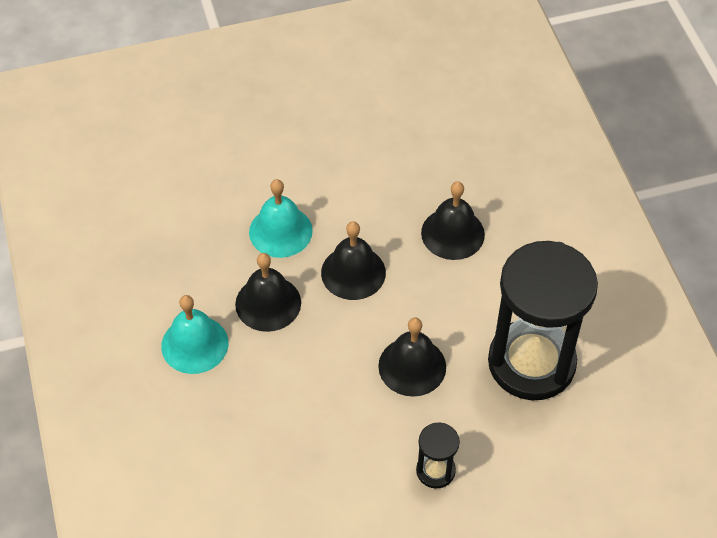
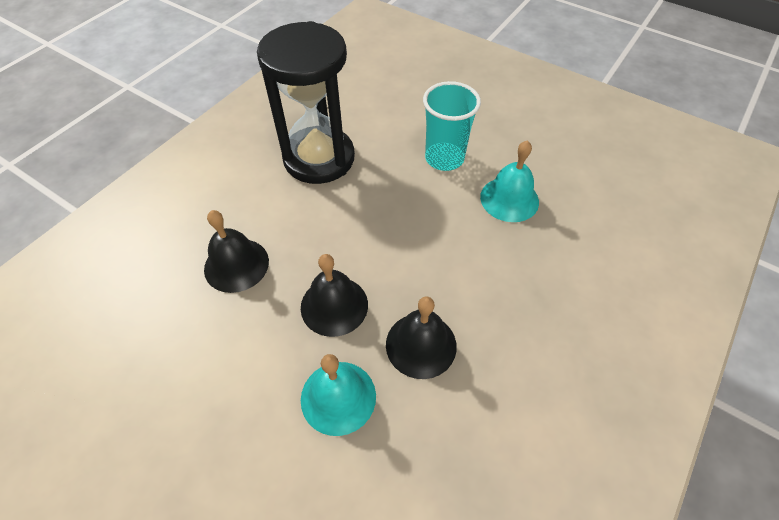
camera: 130 degrees left, 0 degrees up
turquoise bell [161,295,228,374] -> turquoise bell moved to [480,140,539,222]
black bell [378,318,446,397] -> none
black hourglass [416,423,460,489] -> turquoise cup [423,81,481,171]

